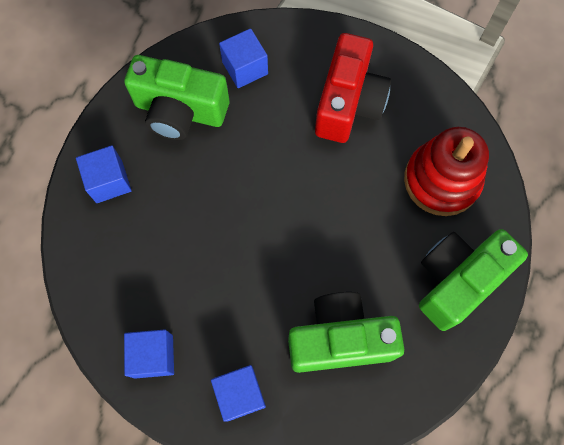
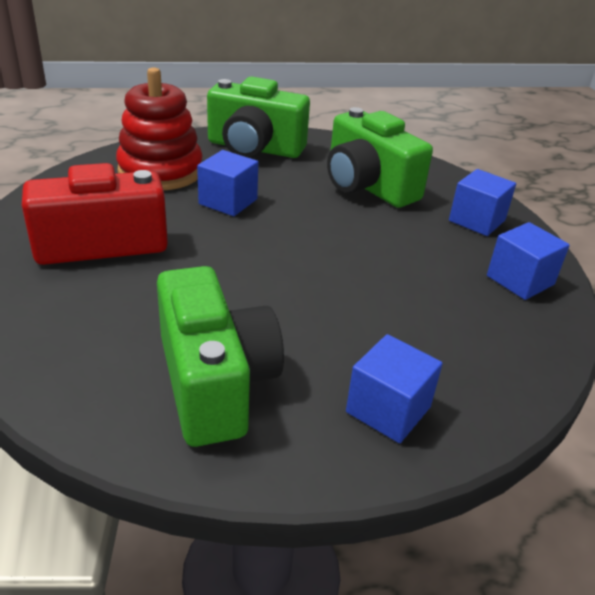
camera: 125 degrees left, 35 degrees down
blue cube [219,28,268,88] -> blue cube moved to [197,150,258,216]

